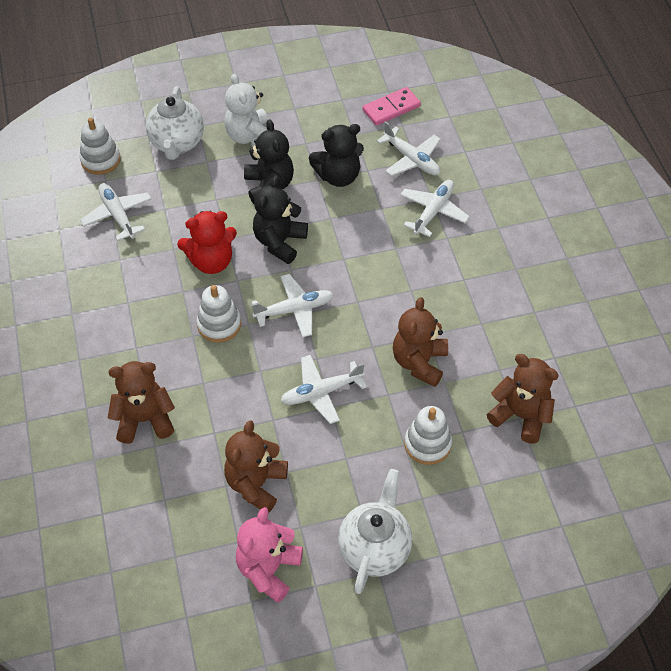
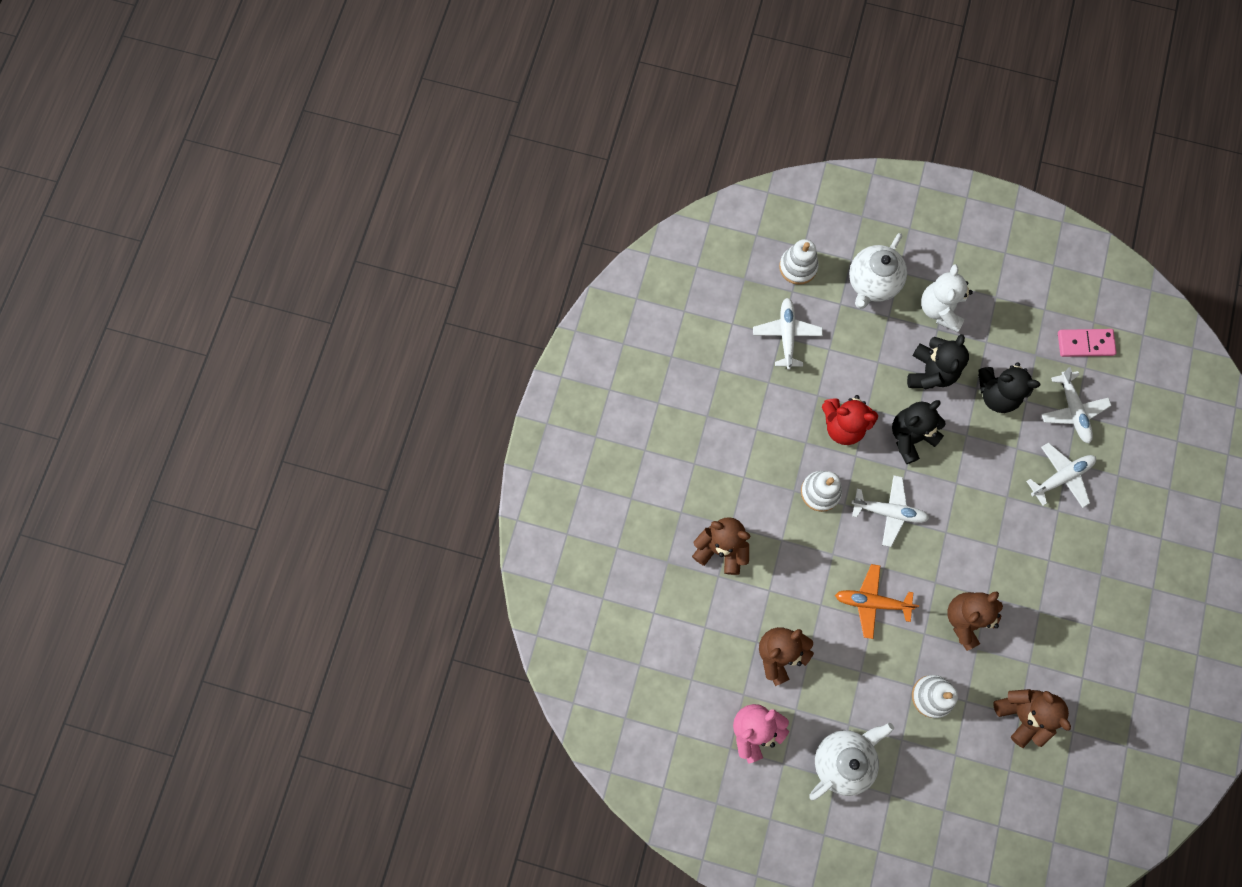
camera: 30 degrees right, 20 degrees up
white plane [281,355,367,424] -> orange plane [835,564,919,639]

